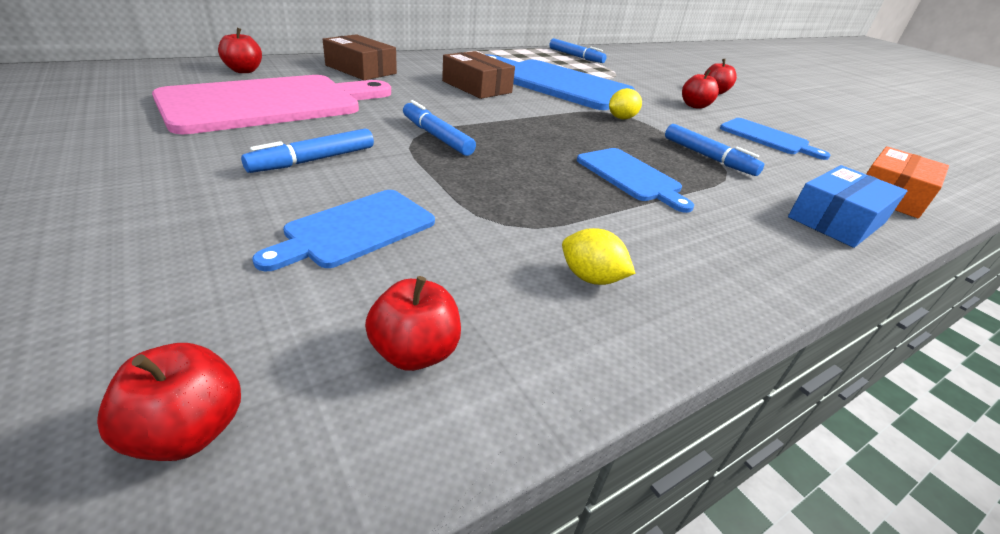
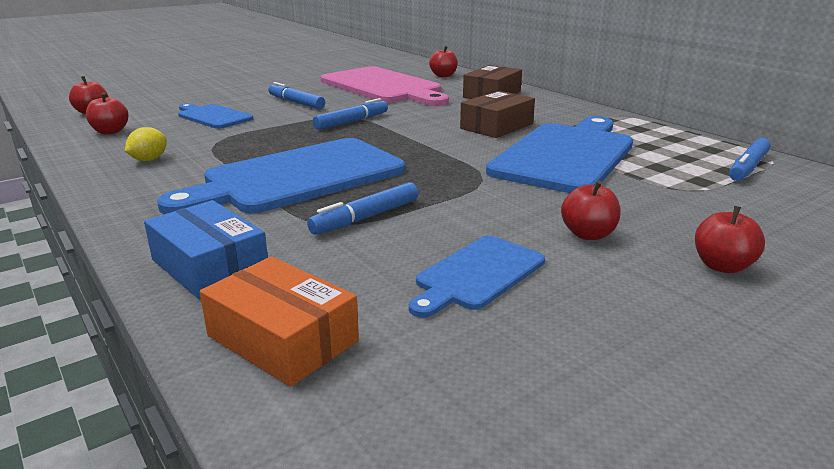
camera: 90 degrees right, 10 degrees down
blue cutting board [577,148,694,213] -> blue cutting board [157,138,405,214], size x1.94
yellow lemon [609,88,642,119] -> none

